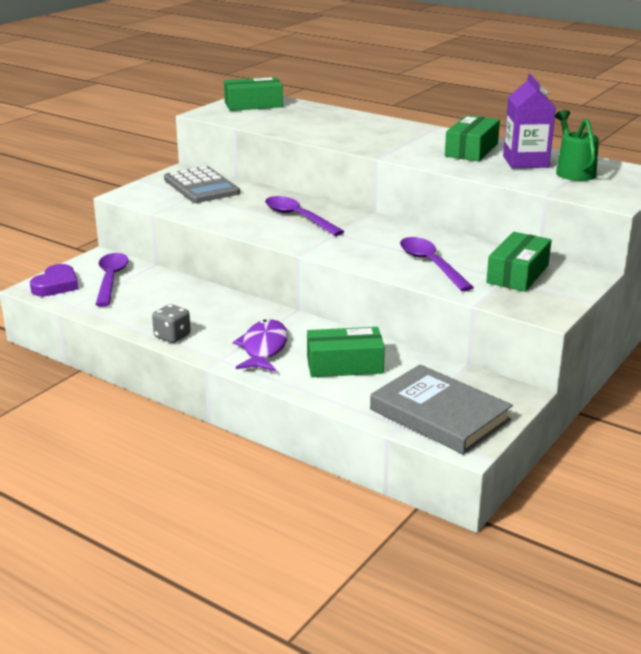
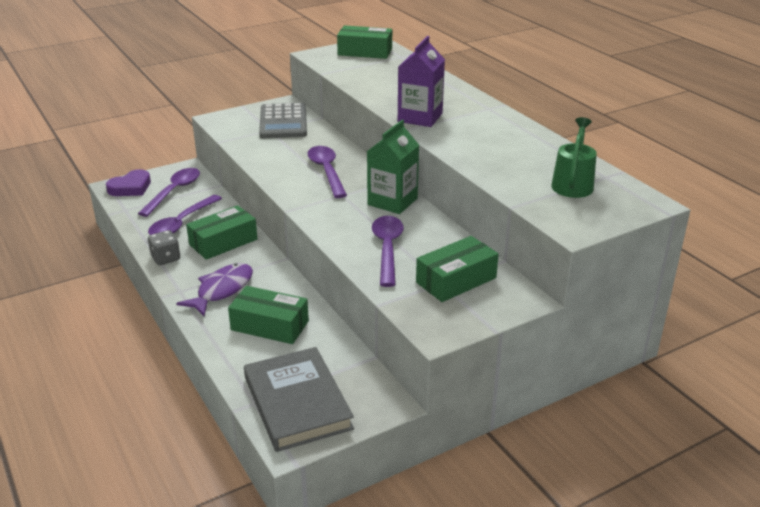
camera: 25 degrees right, 5 degrees up
green box [445,115,500,162] -> green box moved to [186,205,258,260]
purple carton [503,74,556,168] -> purple carton moved to [398,36,445,127]
none -> purple spoon [148,195,222,235]
none -> green carton [367,120,419,214]

